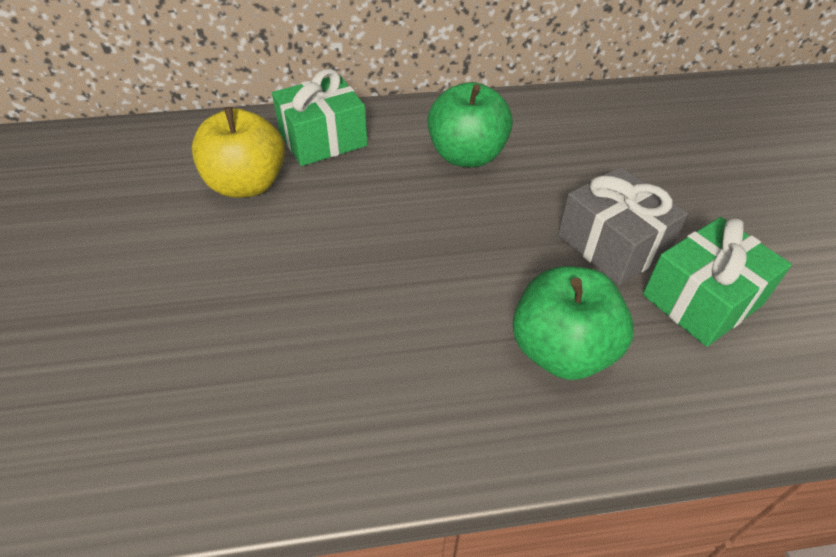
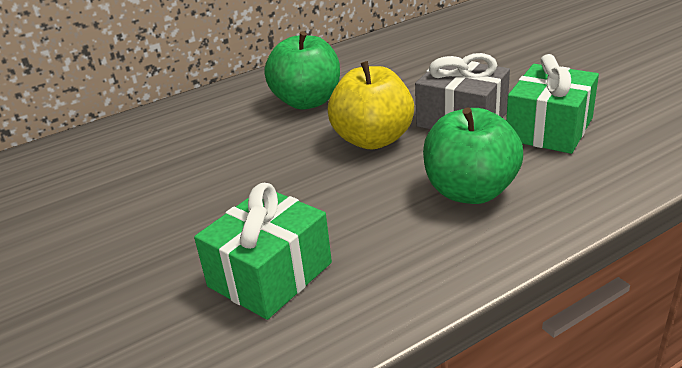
camera: 20 degrees left, 15 degrees down
yellow apple [192,107,285,198] -> yellow apple moved to [328,61,414,149]
green gift [272,69,368,166] -> green gift moved to [194,183,332,320]

